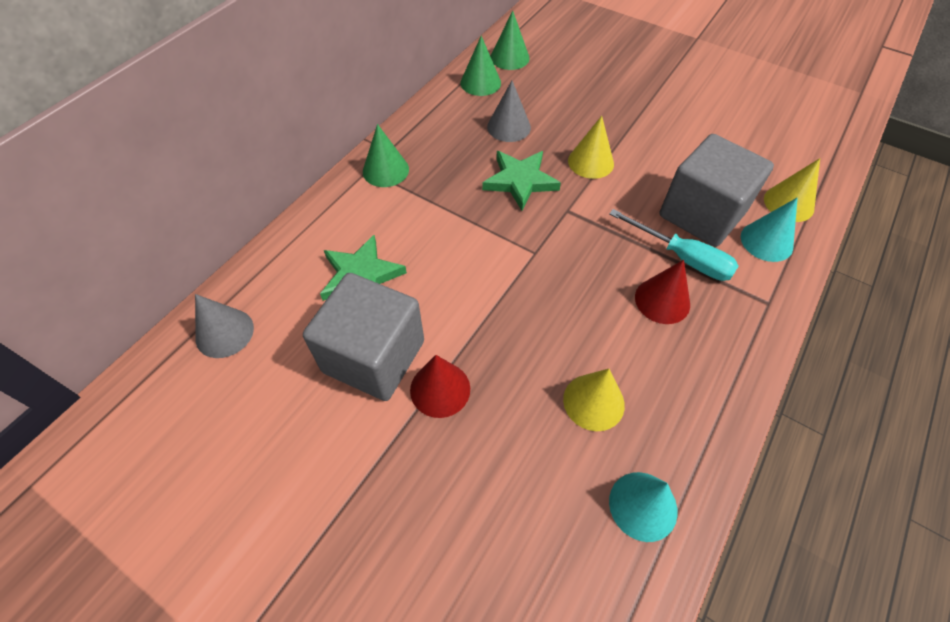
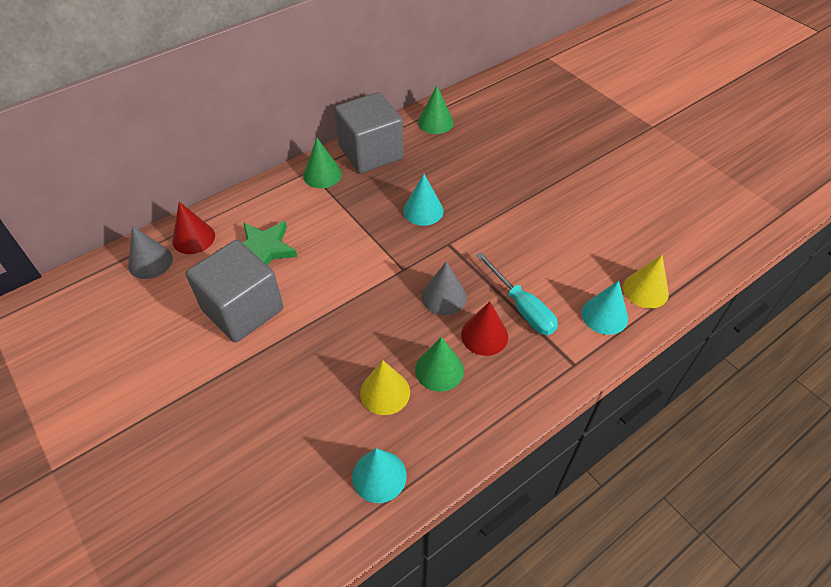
camera: 20 degrees right, 5 degrees down
red cone [410,355,470,418] -> red cone moved to [172,202,215,254]
green star [482,151,561,211] -> turquoise cone [403,174,444,226]
grey cone [487,81,531,142] -> grey cone moved to [422,261,467,315]
green cone [491,10,530,70] -> green cone moved to [415,337,464,392]
yellow cone [568,116,614,179] -> none
grey cube [660,134,774,247] -> grey cube moved to [334,92,404,174]

